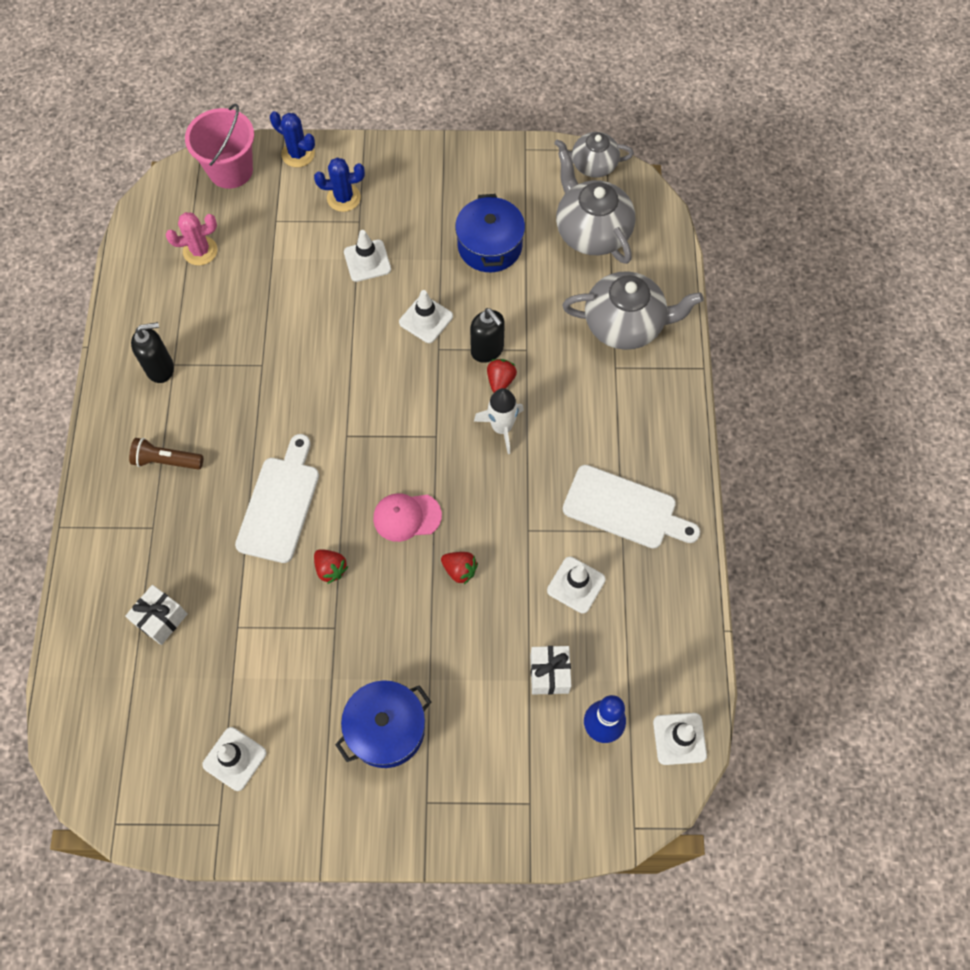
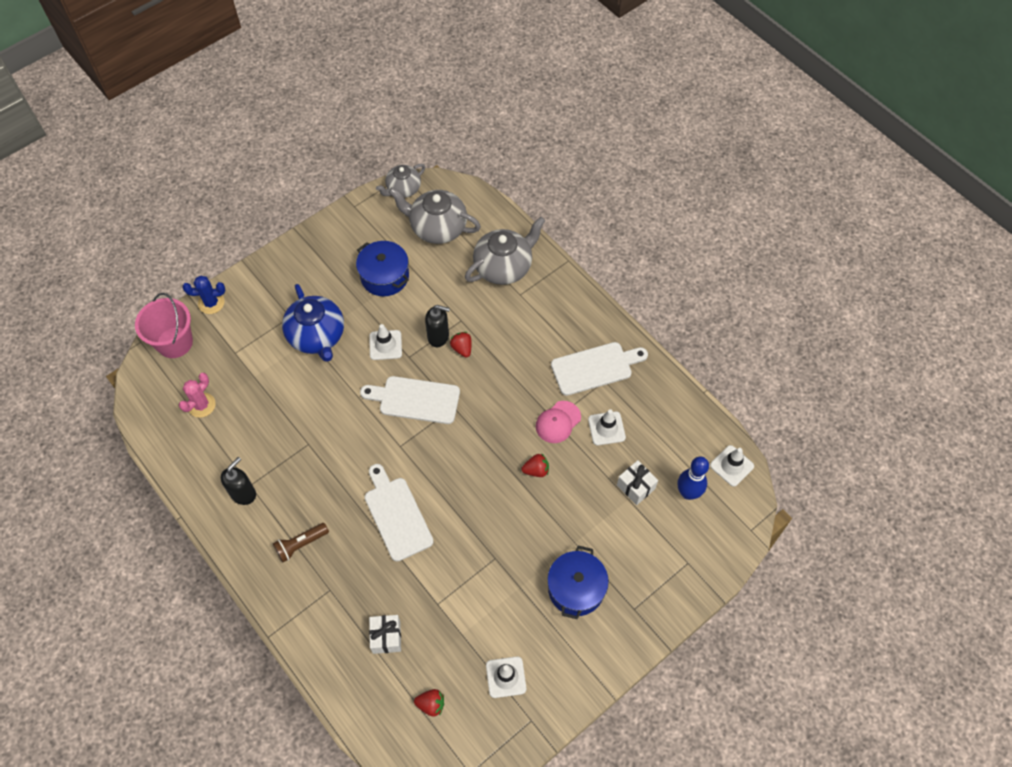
camera: 40 degrees left, 5 degrees down
blue cactus [314,157,365,212] -> none
red strawberry [314,549,348,584] -> red strawberry moved to [414,689,444,717]
white traffic cone [344,230,391,282] -> blue teapot [282,284,344,362]
pink cap [373,493,442,542] -> pink cap moved to [536,401,581,443]
white rocket [474,388,524,454] -> none
none -> white cutting board [360,376,460,424]

